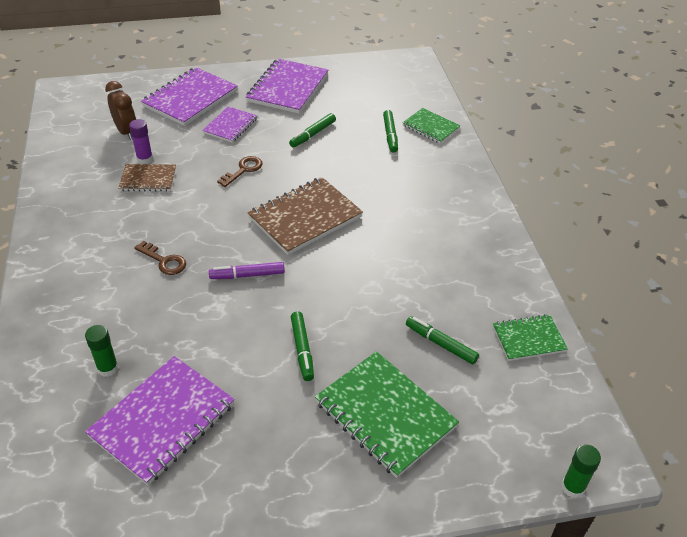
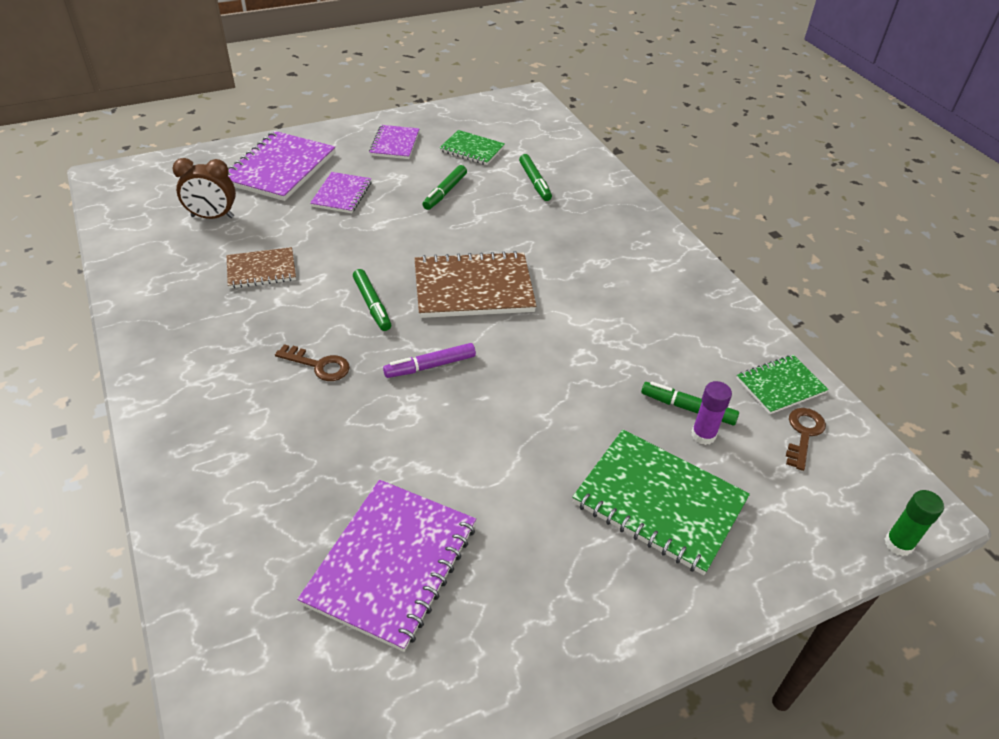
camera: 15 degrees left, 0 degrees up
green glue stick [85,325,119,377] -> none
brown clock [105,81,136,140] -> brown clock turned 135 degrees clockwise [172,158,236,219]
purple glue stick [129,119,153,164] -> purple glue stick moved to [691,381,732,445]
brown key [217,156,263,187] -> brown key moved to [786,408,826,471]
purple notebook [246,59,328,114] -> purple notebook [369,125,419,159], size x0.58
brown notebook [247,177,363,255] -> brown notebook turned 45 degrees clockwise [414,251,536,318]
green marker [291,311,314,381] -> green marker moved to [353,269,391,331]
green notebook [402,108,461,144] -> green notebook moved to [439,130,505,165]

